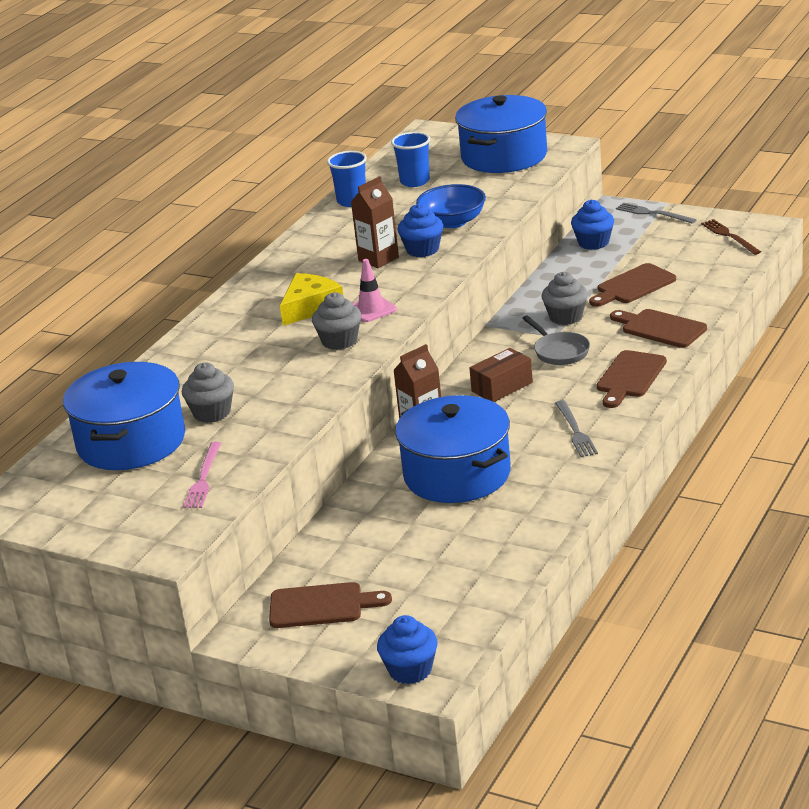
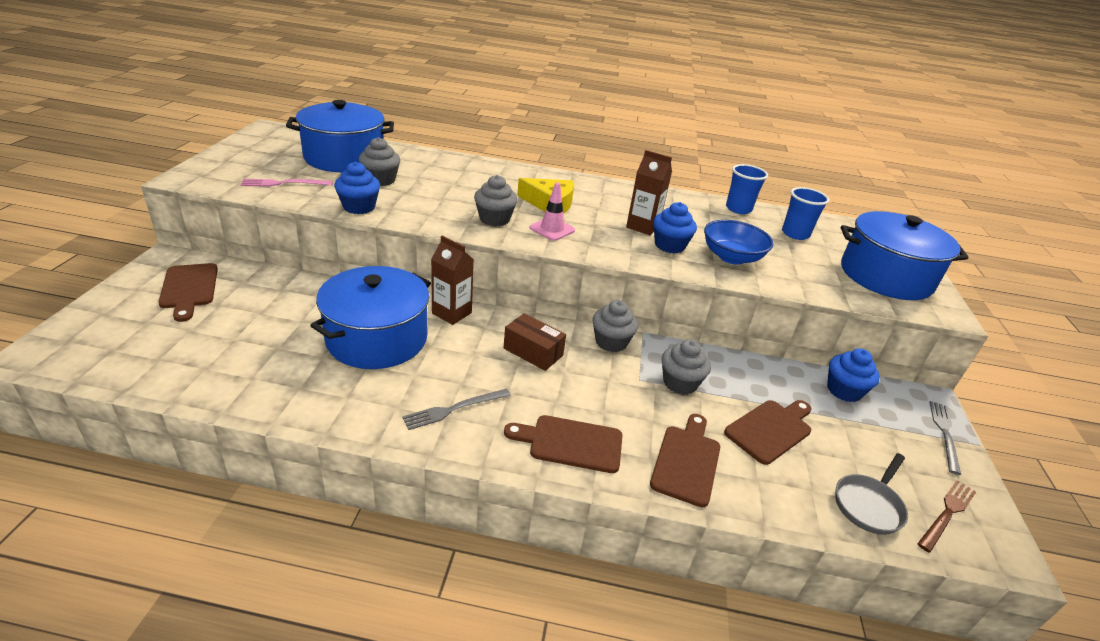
camera: 65 degrees right, 5 degrees up
blue cupcake [377,615,438,684] -> blue cupcake moved to [334,162,380,214]
grey pan [522,315,590,365] -> grey pan moved to [835,453,908,535]
brown cutting board [589,263,676,307] -> brown cutting board turned 105 degrees clockwise [724,400,811,465]
none -> grey cupcake [592,300,638,352]

